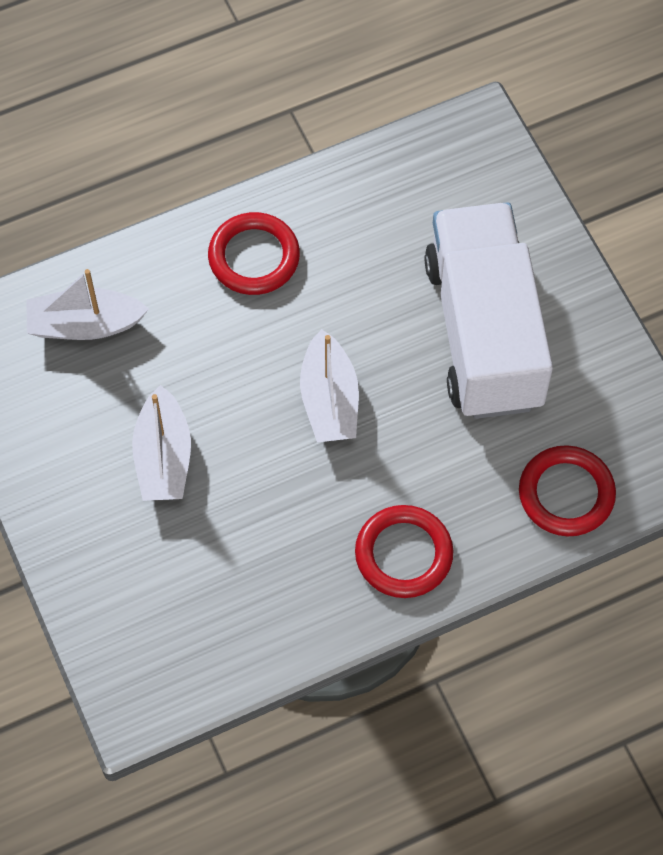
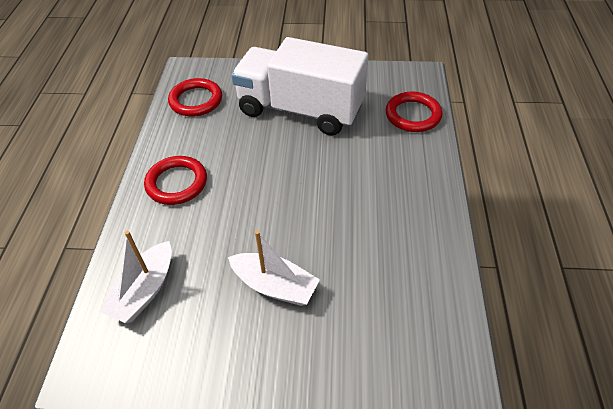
camera: 60 degrees left, 15 degrees down
white boat [300,329,359,442] -> none
red ring [355,505,453,598] -> red ring moved to [168,78,222,116]

